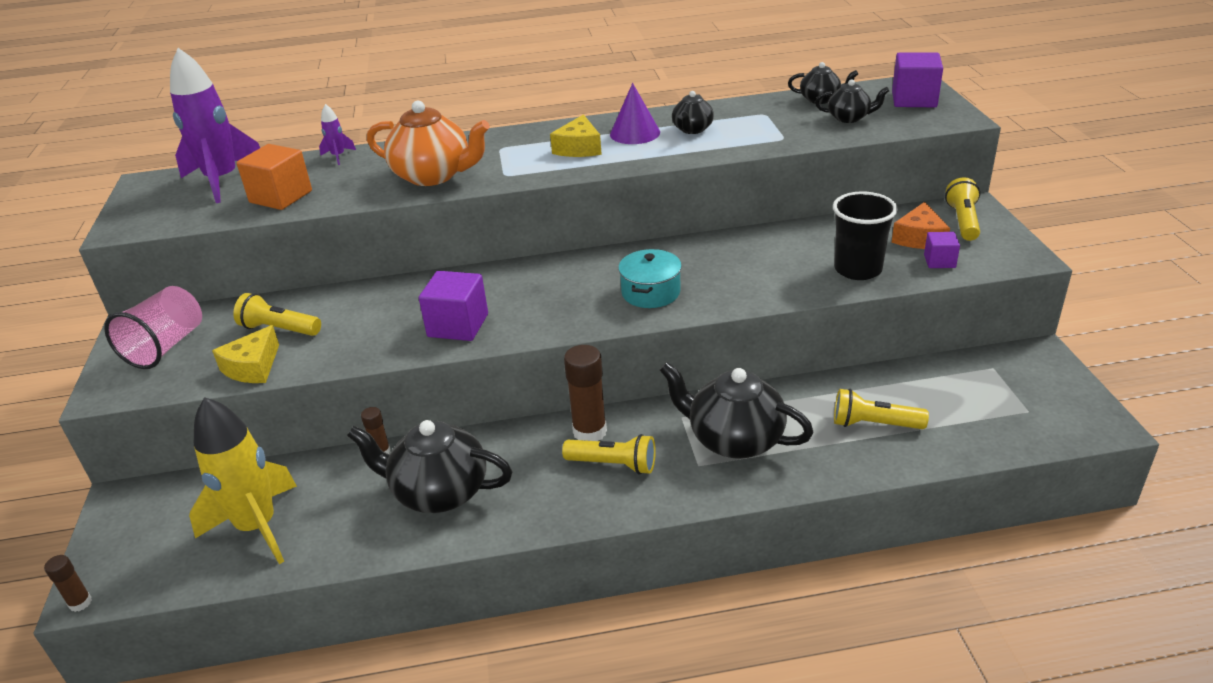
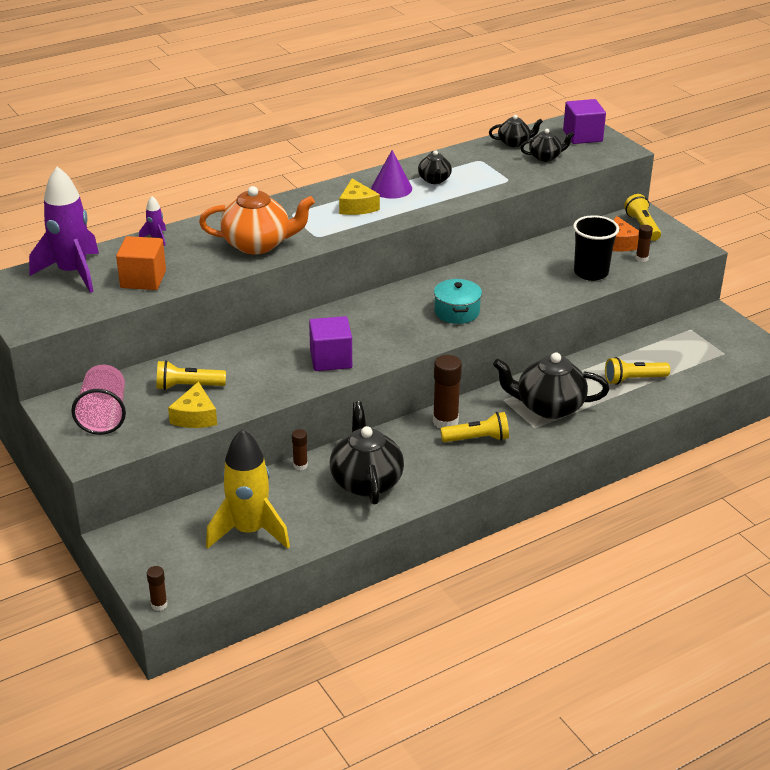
camera: 25 degrees left, 0 degrees up
black teapot [347,420,513,513] -> black teapot turned 90 degrees clockwise [330,401,404,504]
purple cube [924,232,960,268] -> brown glue stick [636,225,653,262]

